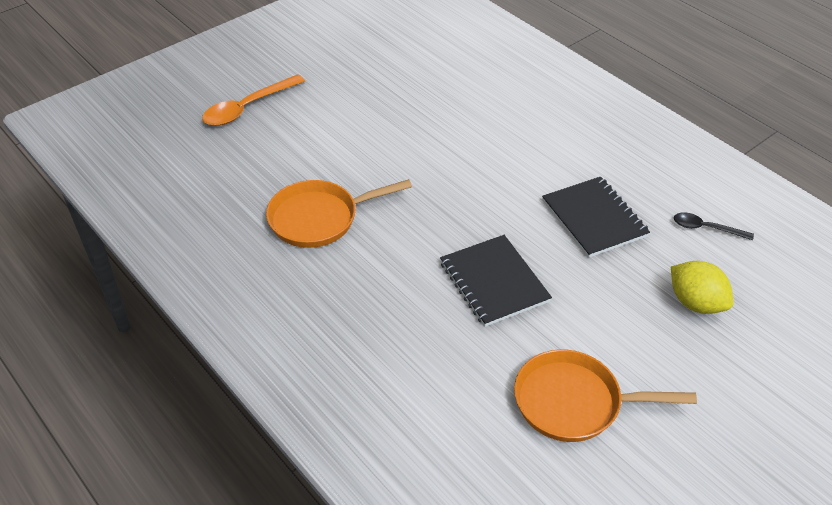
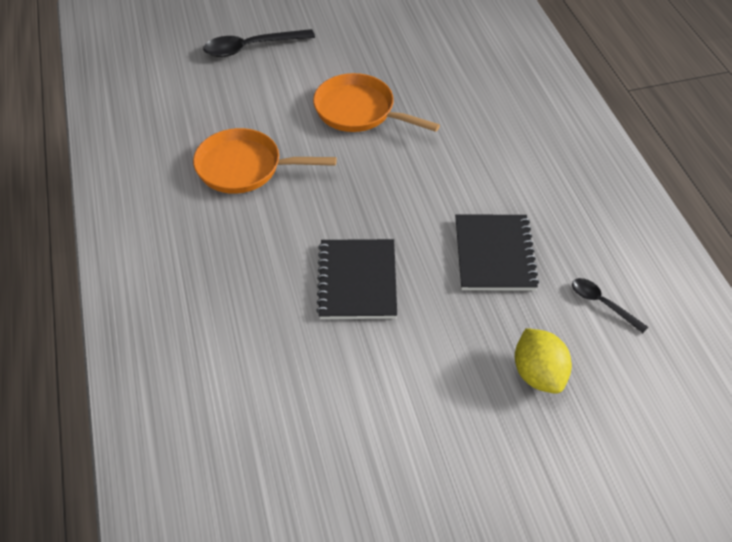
camera: 25 degrees right, 5 degrees up
orange spoon [202,74,305,126] -> black spoon [203,29,315,57]
orange pan [514,350,697,442] -> orange pan moved to [313,73,440,132]

